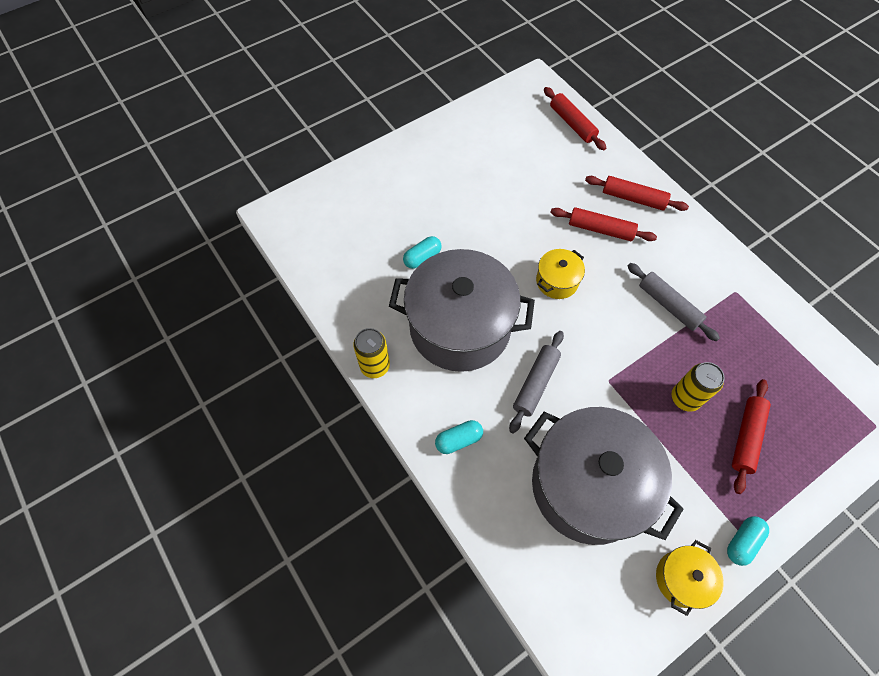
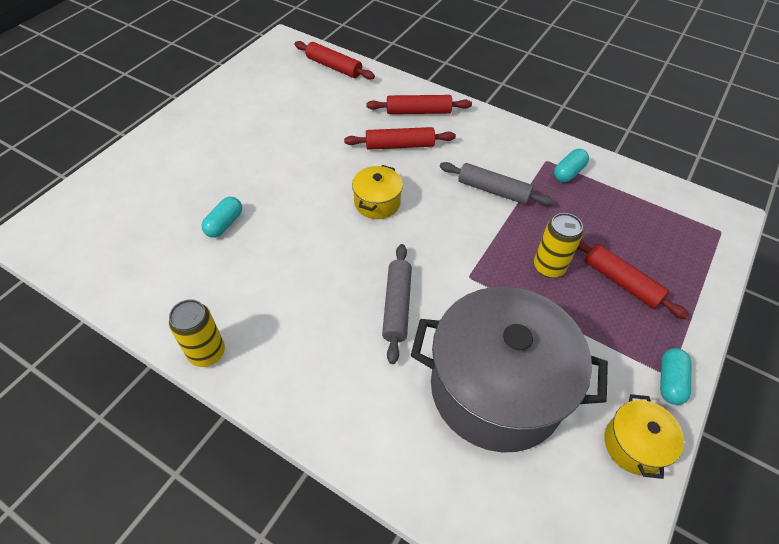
camera: 25 degrees left, 10 degrees down
grey pot [389,249,535,372] -> none
turquoise capsule [435,420,483,454] -> turquoise capsule moved to [554,149,589,182]
red rolling pin [732,379,771,494] -> red rolling pin turned 45 degrees counterclockwise [577,239,689,319]

